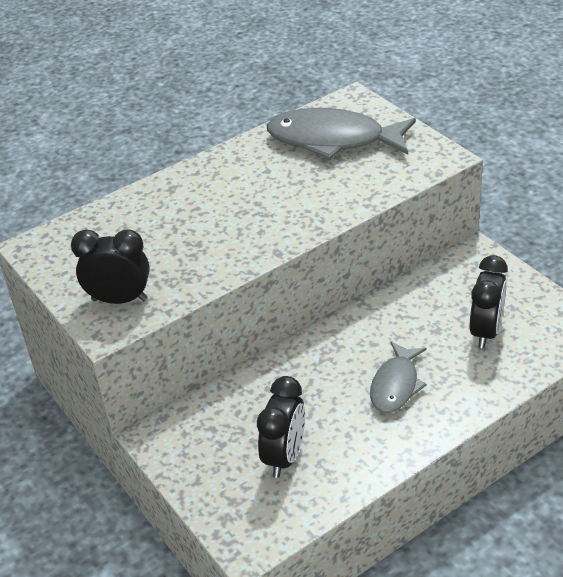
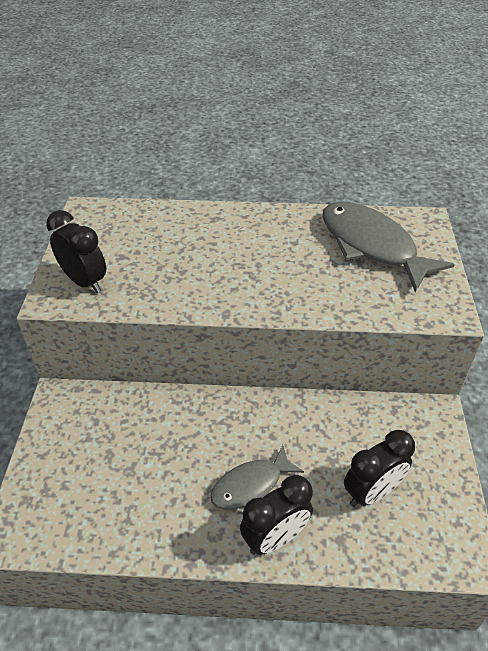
camera: 35 degrees right, 5 degrees up
black clock [257,376,305,478] -> black clock moved to [240,475,313,555]

